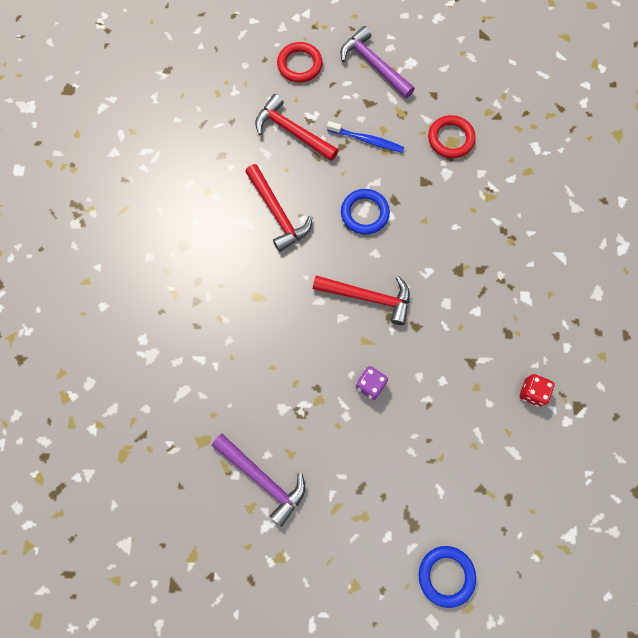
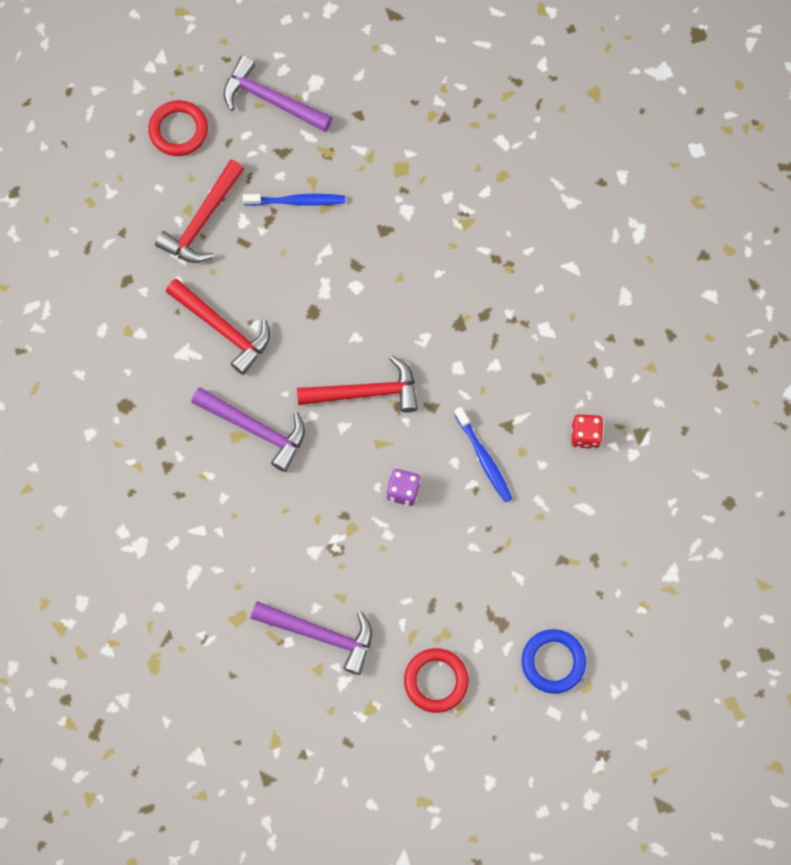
camera: 20 degrees left, 0 degrees up
red hammer [255,94,338,161] -> red hammer turned 75 degrees counterclockwise [155,160,244,263]
blue ring [341,189,390,235] -> none
red ring [428,115,476,158] -> red ring moved to [404,648,469,713]
none -> purple hammer [191,387,305,472]
none -> blue toothbrush [454,407,513,502]

